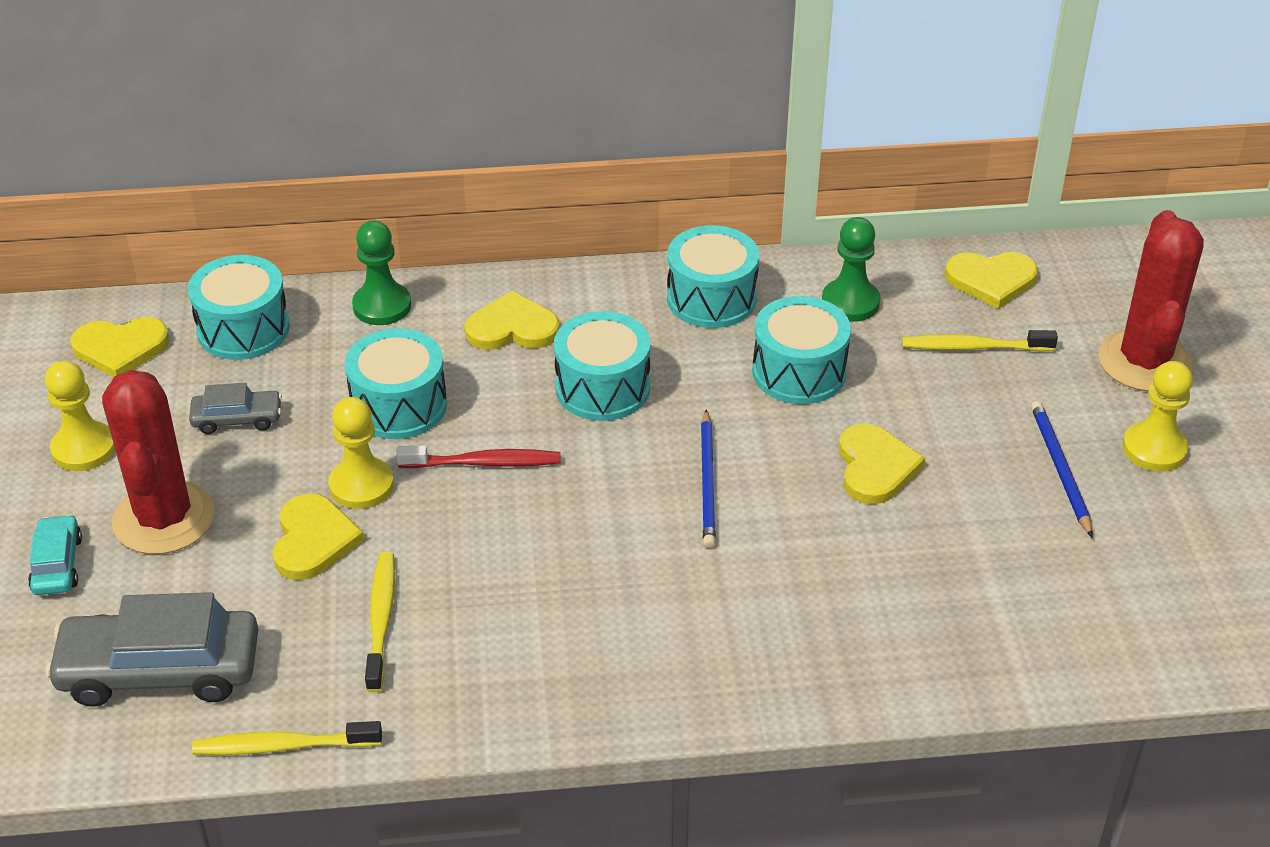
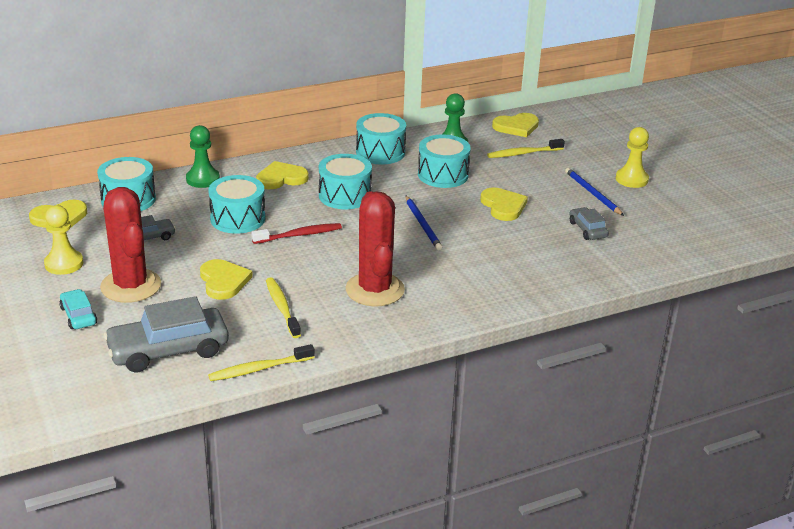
camera: 20 degrees left, 10 degrees down
yellow pawn [328,397,394,509] -> none
red cactus [1098,210,1204,392] -> red cactus moved to [346,191,405,306]
none -> grey car [570,207,609,240]

